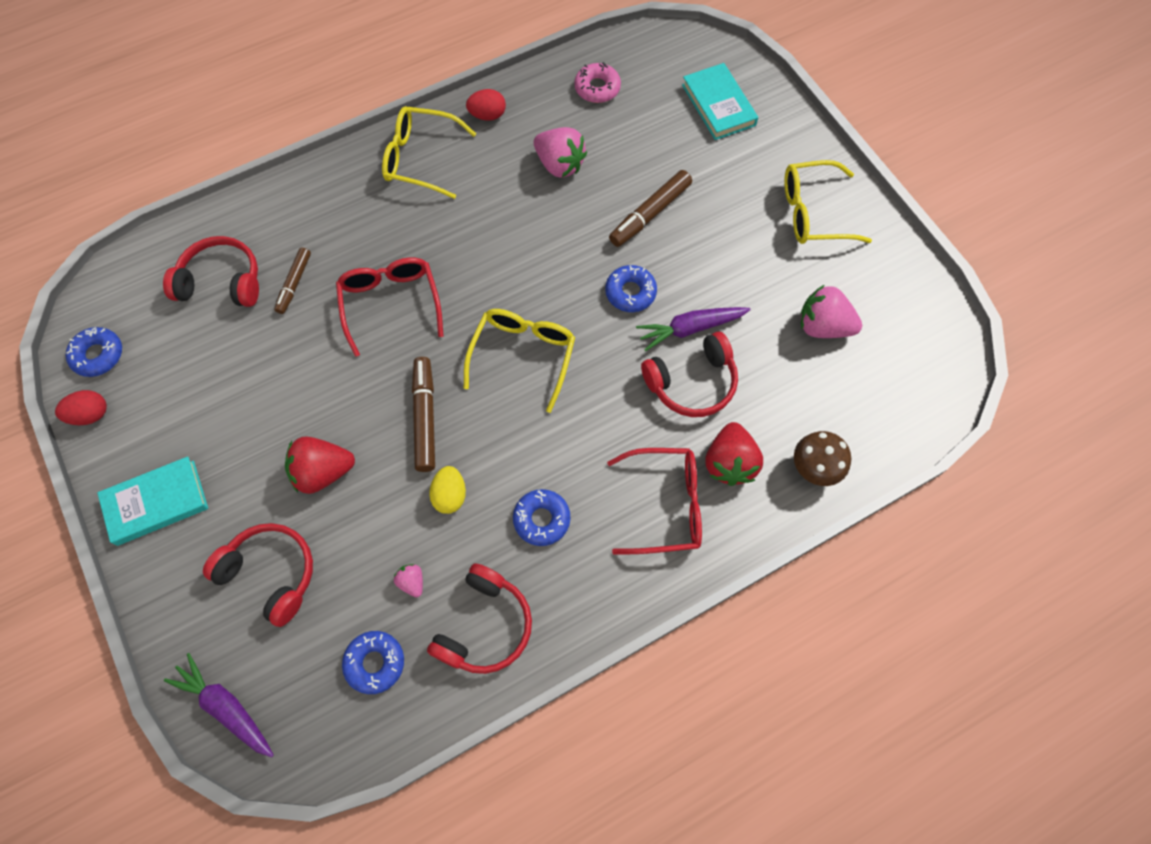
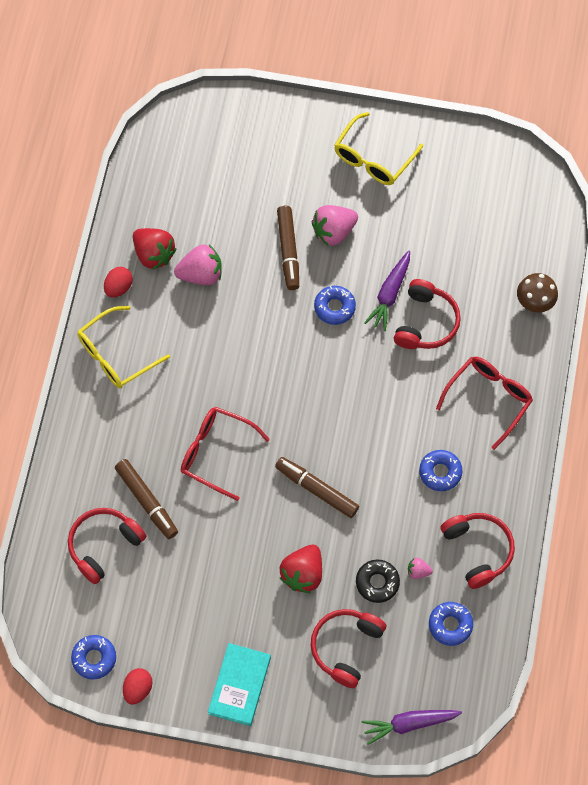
camera: 50 degrees left, 0 degrees up
red headphones [203,523,313,627] -> red headphones turned 45 degrees counterclockwise [311,609,386,688]
brown marker [274,248,311,314] -> brown marker [115,459,178,539], size x1.53
yellow egg [429,466,466,514] -> none
yellow glasses [464,309,575,413] -> none
pink donut [574,62,621,103] -> none
turquoise book [682,63,758,140] -> none
red strawberry [706,422,763,486] -> red strawberry moved to [133,228,176,270]
pink strawberry [800,285,862,338] -> pink strawberry moved to [312,205,358,246]
none -> black donut [356,559,400,603]

